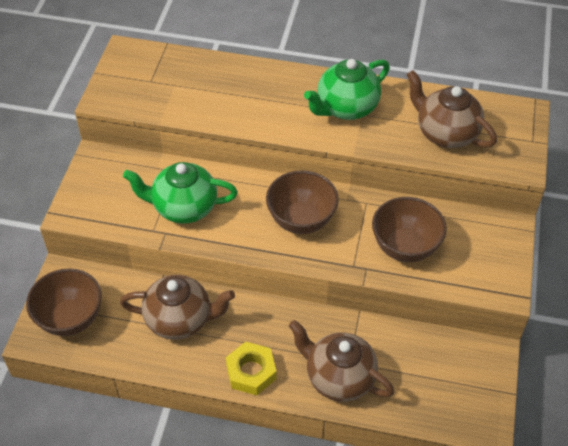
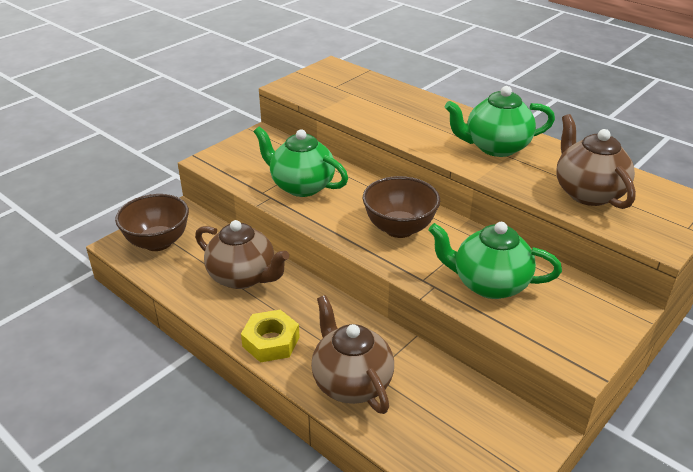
camera: 30 degrees right, 15 degrees down
brown bowl [372,197,447,262] -> green teapot [429,222,562,299]

